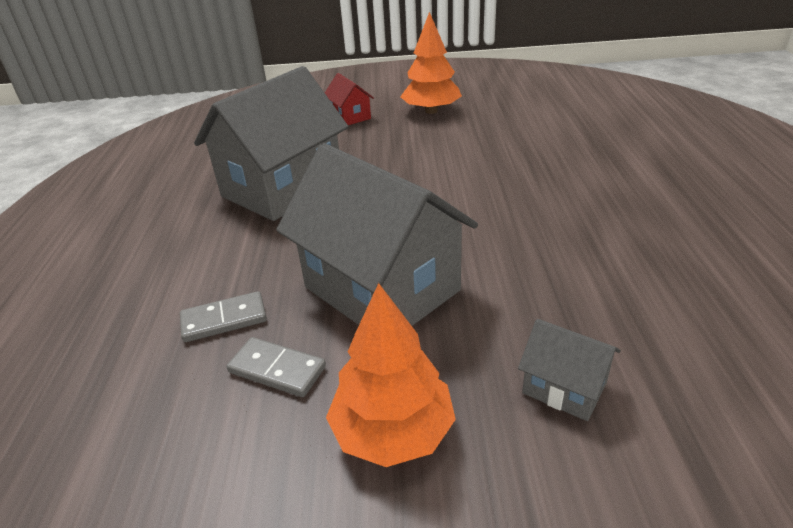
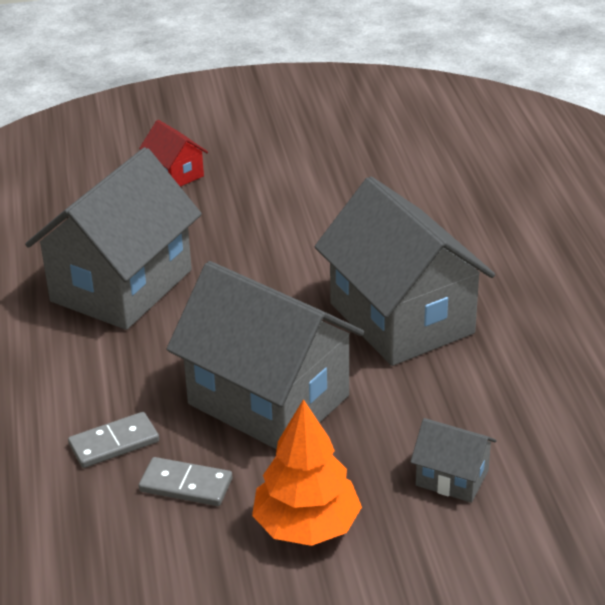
camera: 10 degrees left, 0 degrees up
orange tree [400,12,462,114] -> none
none -> grey house [314,176,495,366]

